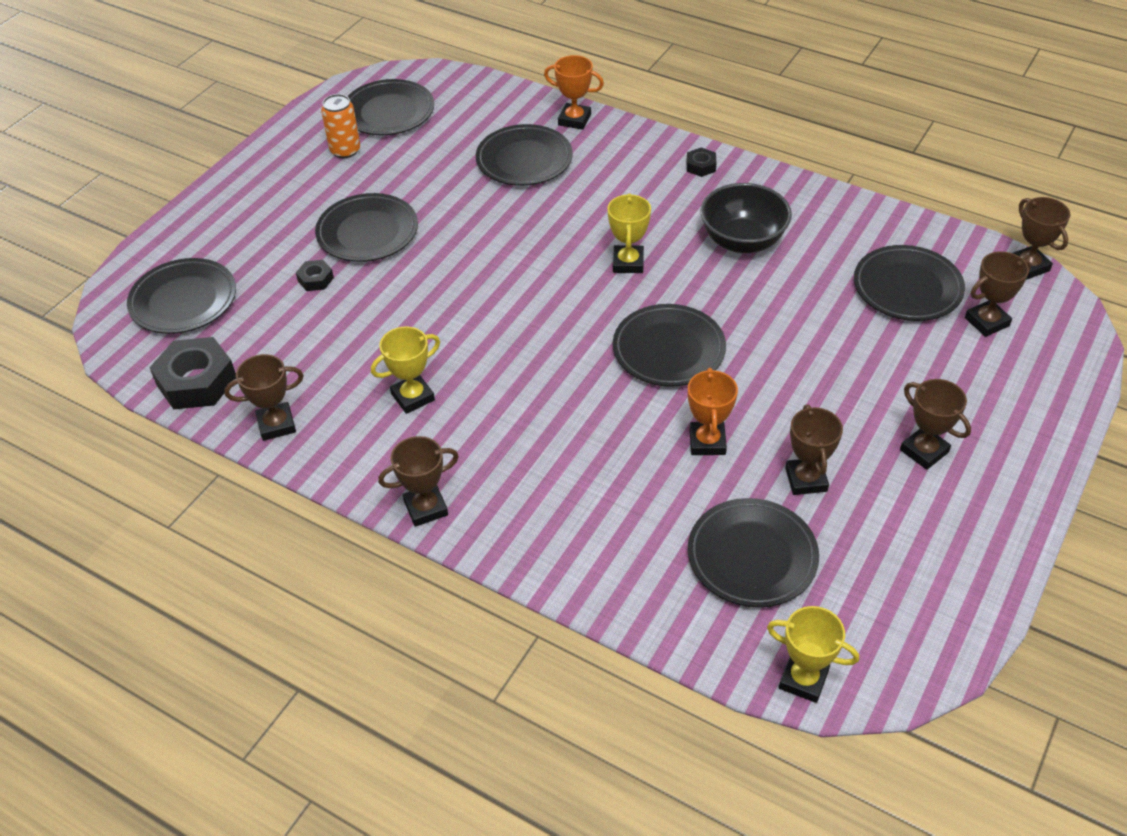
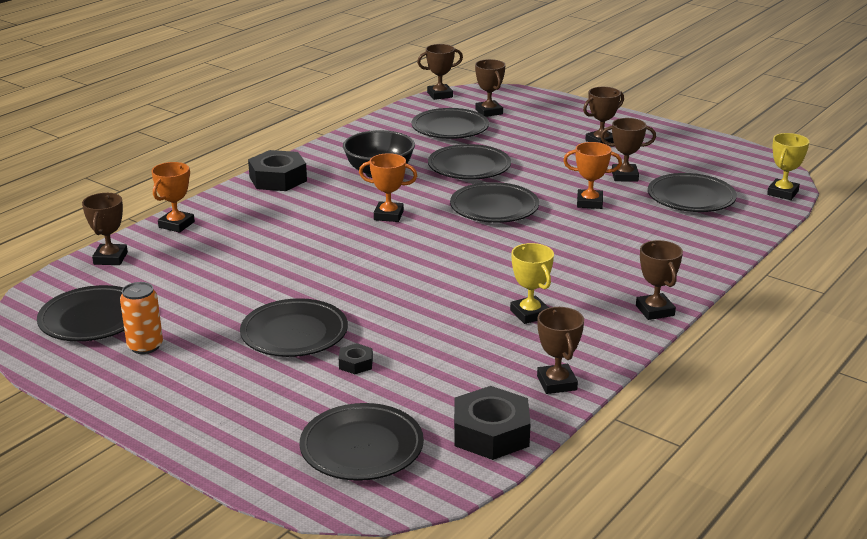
camera: 85 degrees left, 20 degrees down
black plate [476,124,573,186] -> black plate moved to [428,144,511,180]
yellow trophy [607,194,651,273] -> orange trophy [359,153,417,222]
black nut [686,147,717,177] -> black nut [248,150,307,191], size x2.07
none -> brown trophy [82,193,128,265]

